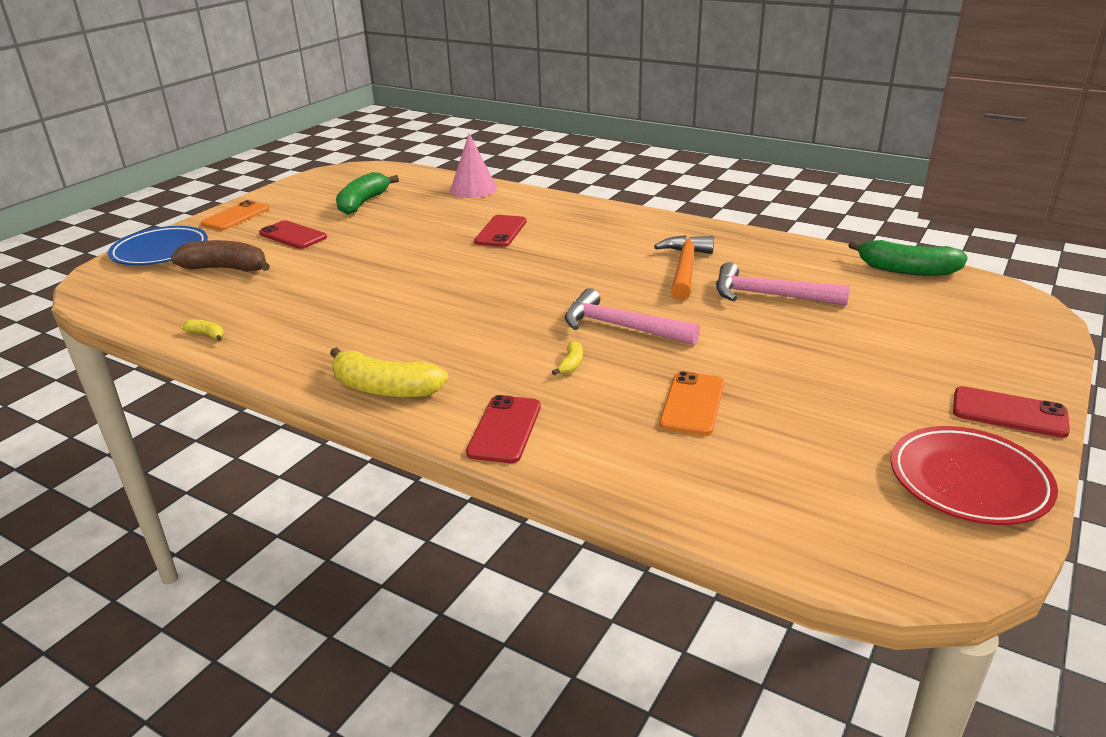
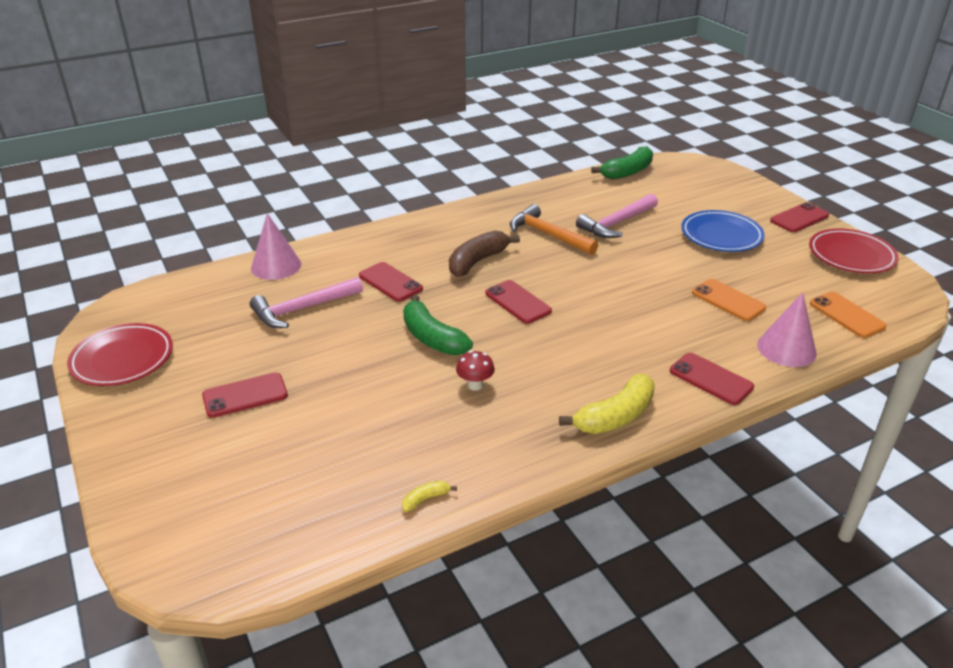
camera: 60 degrees left, 5 degrees up
blue plate [108,226,208,265] -> blue plate moved to [681,210,765,252]
brown banana [171,240,270,272] -> brown banana moved to [449,231,520,277]
orange phone [201,200,269,230] -> orange phone moved to [810,292,887,338]
green banana [336,172,399,215] -> green banana moved to [403,295,473,355]
yellow banana [552,341,583,375] -> none
pink hammer [565,288,700,345] -> pink hammer moved to [250,277,363,328]
none -> red plate [67,323,173,386]
none -> red mushroom [456,351,495,391]
none -> red phone [486,280,552,324]
none -> pink cone [757,292,816,367]

